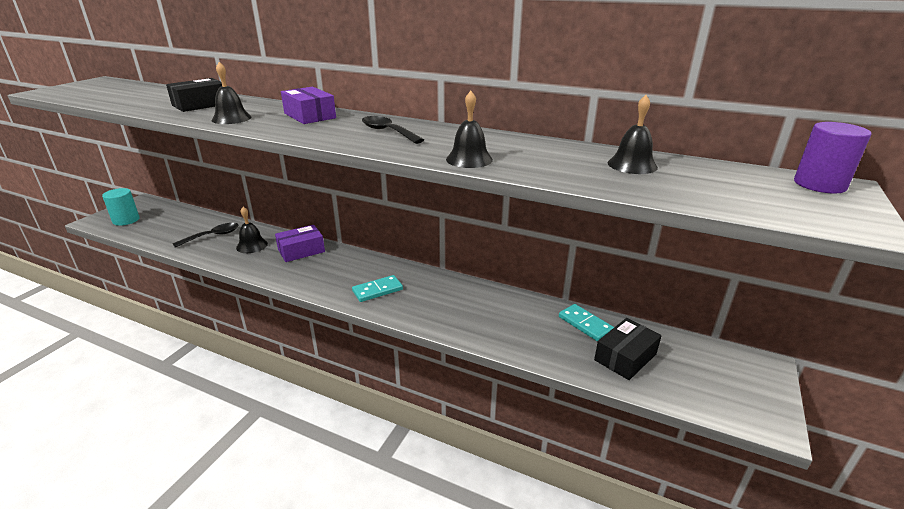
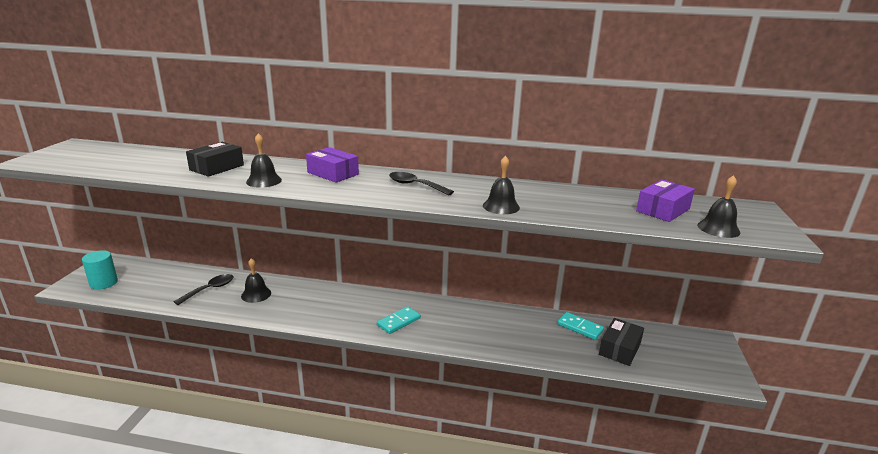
camera: 15 degrees left, 5 degrees down
purple box [275,225,325,262] -> purple box moved to [636,180,695,222]
black bell [608,95,658,174] -> black bell moved to [697,175,740,238]
purple cylinder [794,122,872,193] -> none

